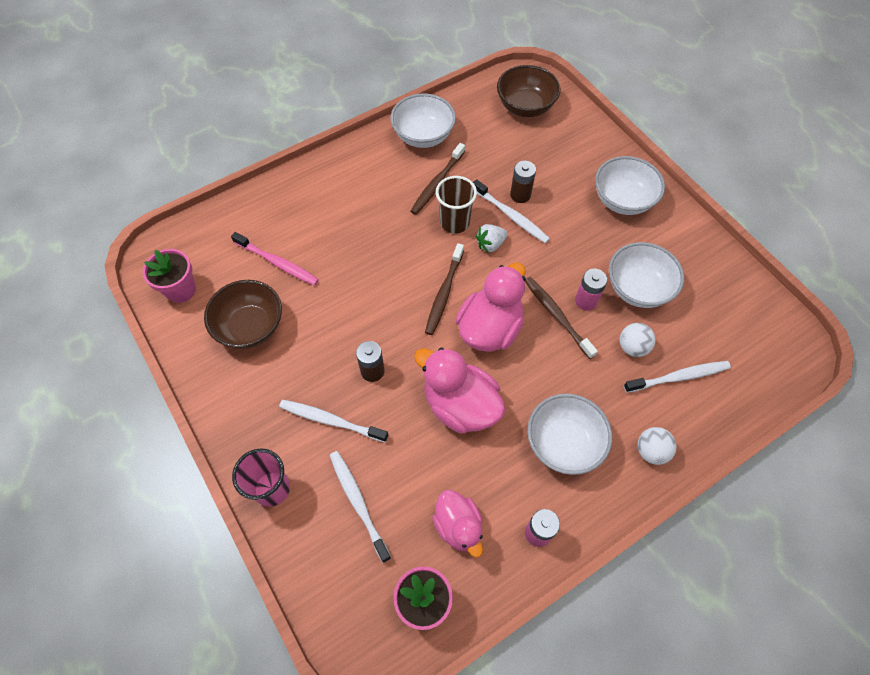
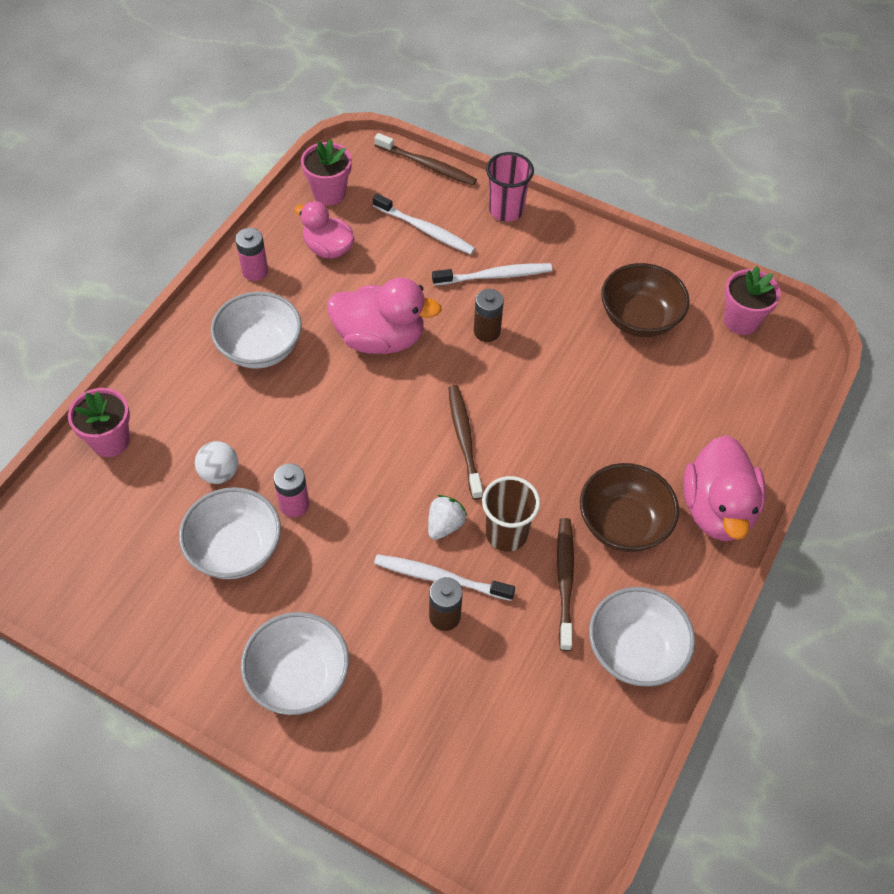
camera: 150 degrees right, 5 degrees down
pink toothbrush [231,232,319,285] -> none
pink duck [455,262,526,352] -> pink duck moved to [683,435,766,541]
brown bowl [497,65,560,117] -> brown bowl moved to [580,463,679,552]
brown toothbrush [525,277,598,359] -> brown toothbrush moved to [375,133,477,185]
white toothbrush [624,361,731,393] -> none
white ball [637,427,677,465] -> none
none -> pink flower pot [68,388,130,457]

